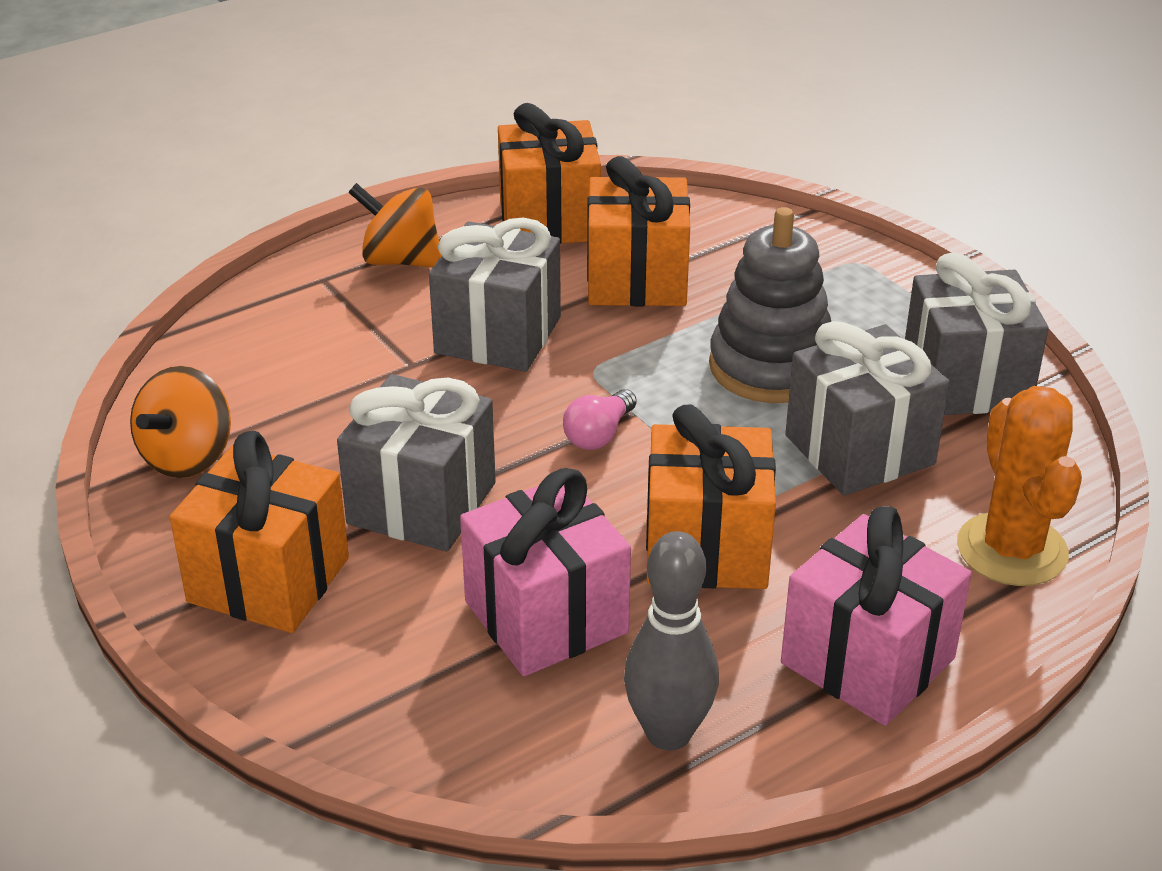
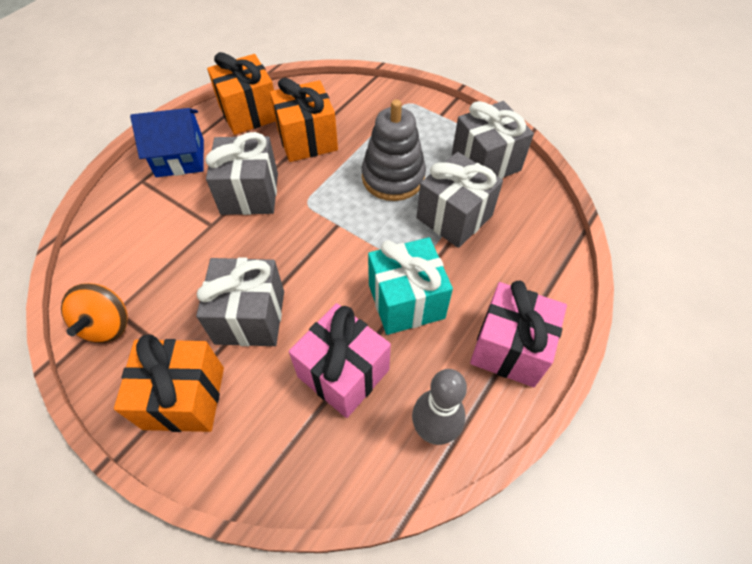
camera: 20 degrees left, 20 degrees up
orange spinning top [348,183,442,267] -> blue house [130,108,204,177]
pink light bulb [563,389,637,450] -> none
orange gift [646,405,776,589] -> turquoise gift [368,237,453,335]
orange cactus [957,386,1082,586] -> none

